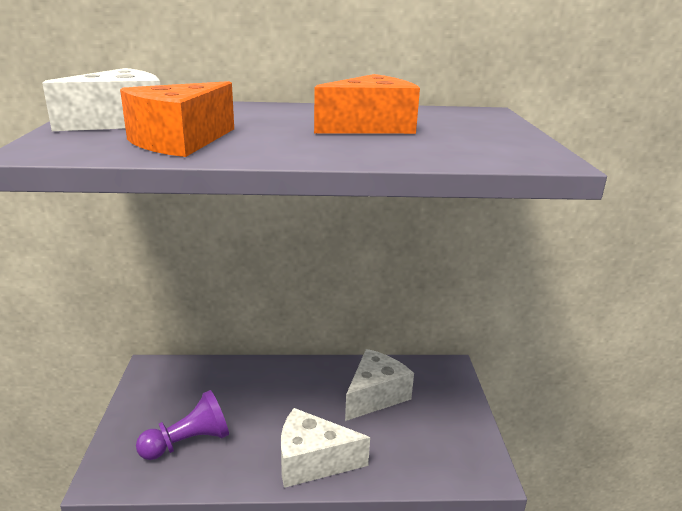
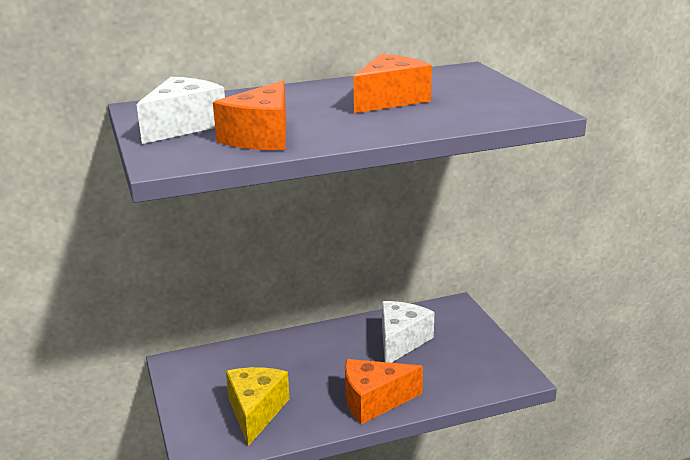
camera: 15 degrees left, 0 degrees up
purple pawn [136,390,229,460] -> yellow cheese [226,367,290,446]
white cheese [281,408,370,488] -> orange cheese [345,359,423,424]

